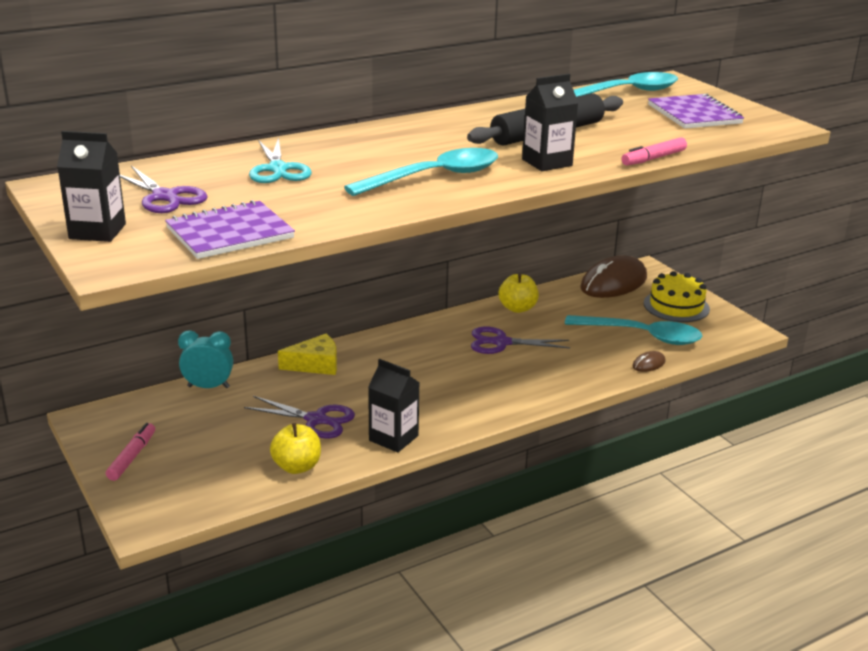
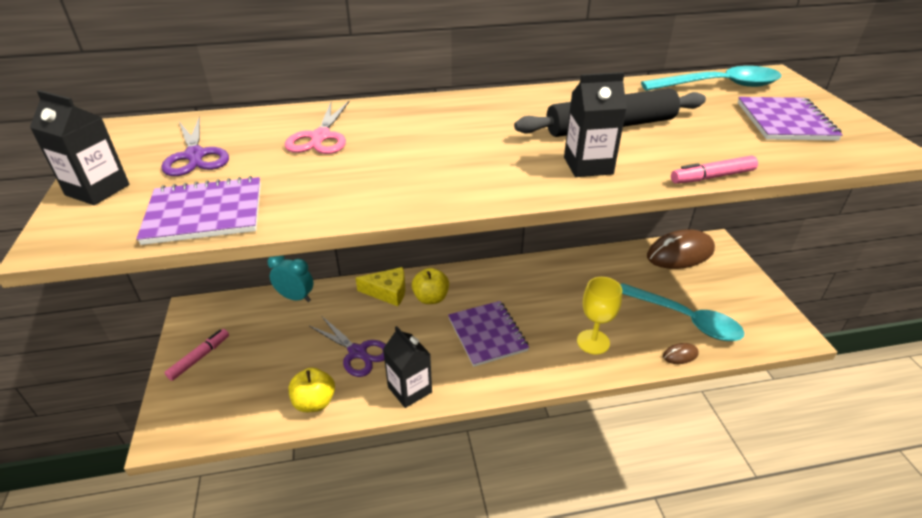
camera: 20 degrees right, 10 degrees up
turquoise scissors [249,137,312,183] -> pink scissors [285,101,350,154]
turquoise spoon [344,148,498,196] -> none
purple scissors [471,326,570,354] -> none
yellow apple [499,274,539,313] -> yellow apple moved to [412,268,449,304]
yellow cake [644,271,710,322] -> none
none -> purple notebook [448,301,529,367]
none -> yellow goblet [577,277,622,355]

